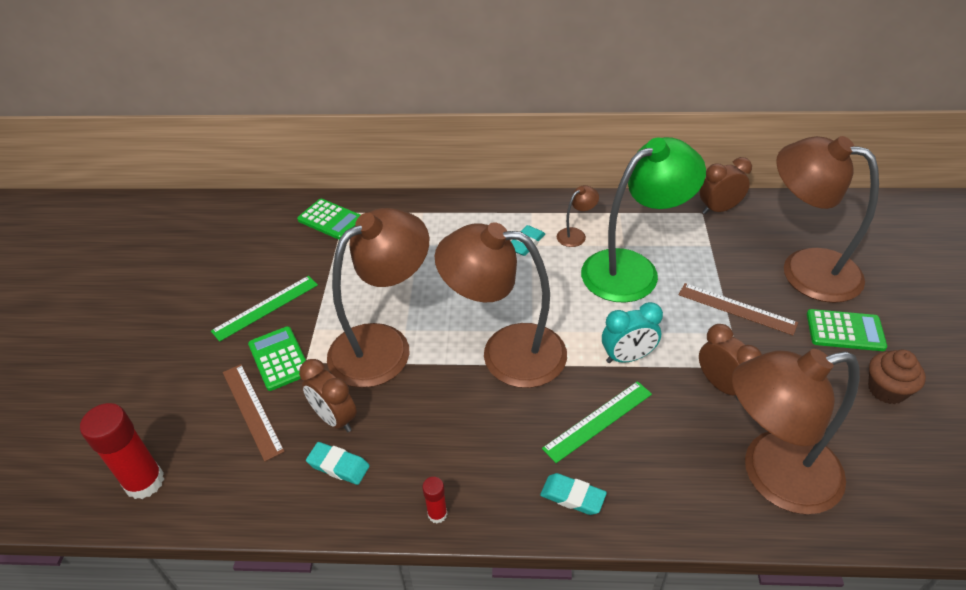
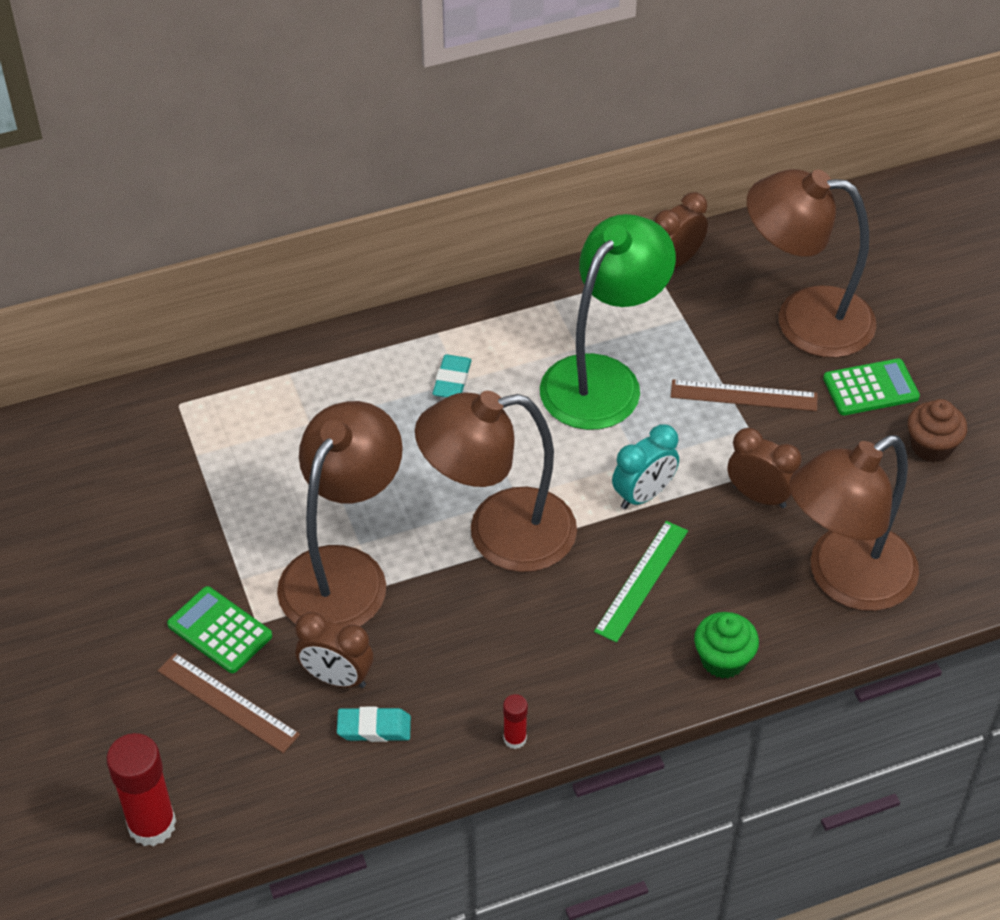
camera: 25 degrees left, 5 degrees up
green ruler [211,276,318,342] -> none
green calculator [297,199,360,240] -> none
turquoise eraser [540,473,607,515] -> none
brown lamp [557,185,599,247] -> none
none -> green cupcake [694,612,759,679]

